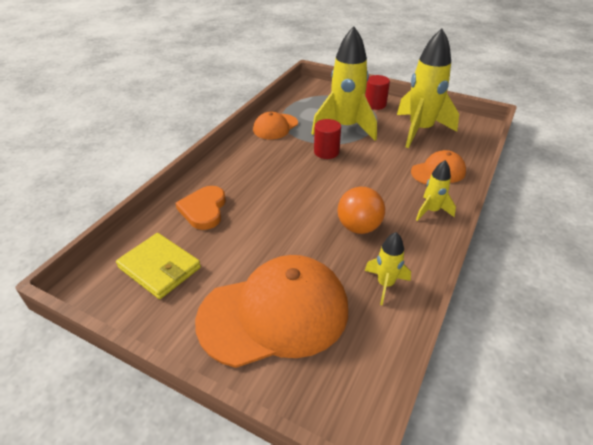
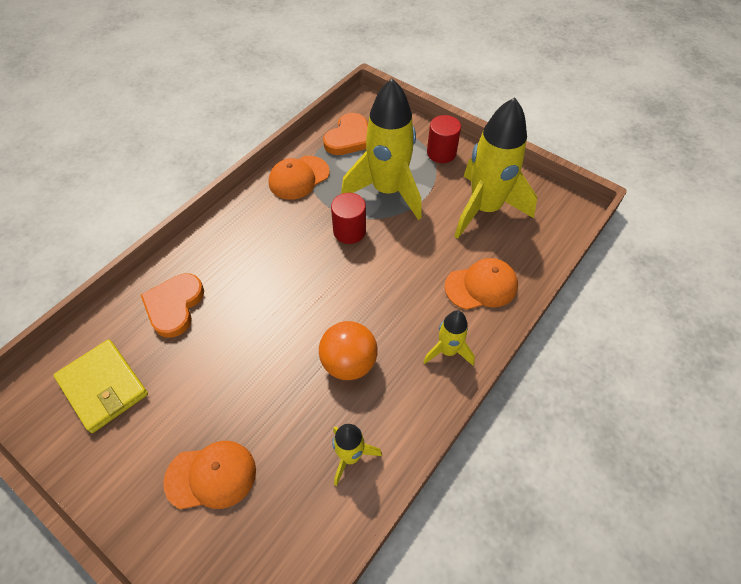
camera: 10 degrees right, 15 degrees up
orange cap [195,255,348,368] -> orange cap [163,441,256,509], size x0.51
none -> orange heart [323,113,368,155]

